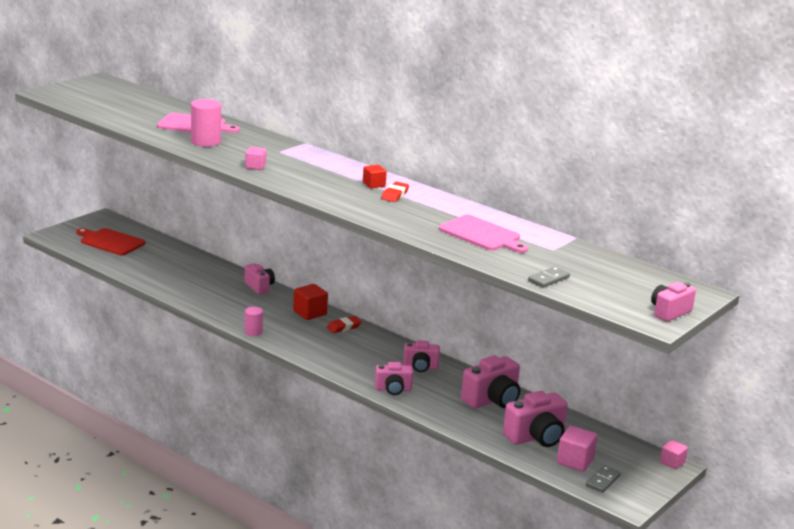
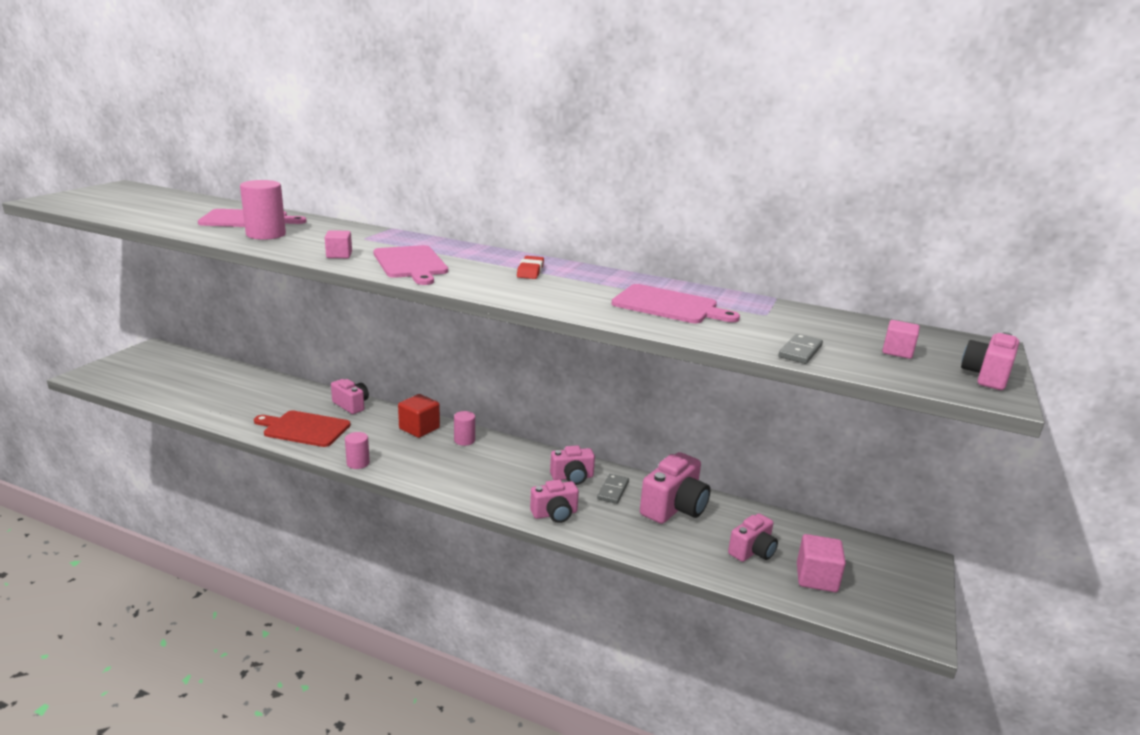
camera: 15 degrees left, 0 degrees up
red cutting board [76,228,145,255] -> red cutting board moved to [254,410,351,447]
red eraser [326,316,362,333] -> pink cylinder [454,411,475,446]
red cube [363,165,387,188] -> none
pink camera [503,391,568,447] -> pink camera [728,514,778,562], size x0.63
grey domino [586,465,621,493] -> grey domino moved to [597,474,629,504]
pink cube [660,440,688,469] -> pink cube moved to [882,320,920,359]
none -> pink cutting board [373,245,448,285]

